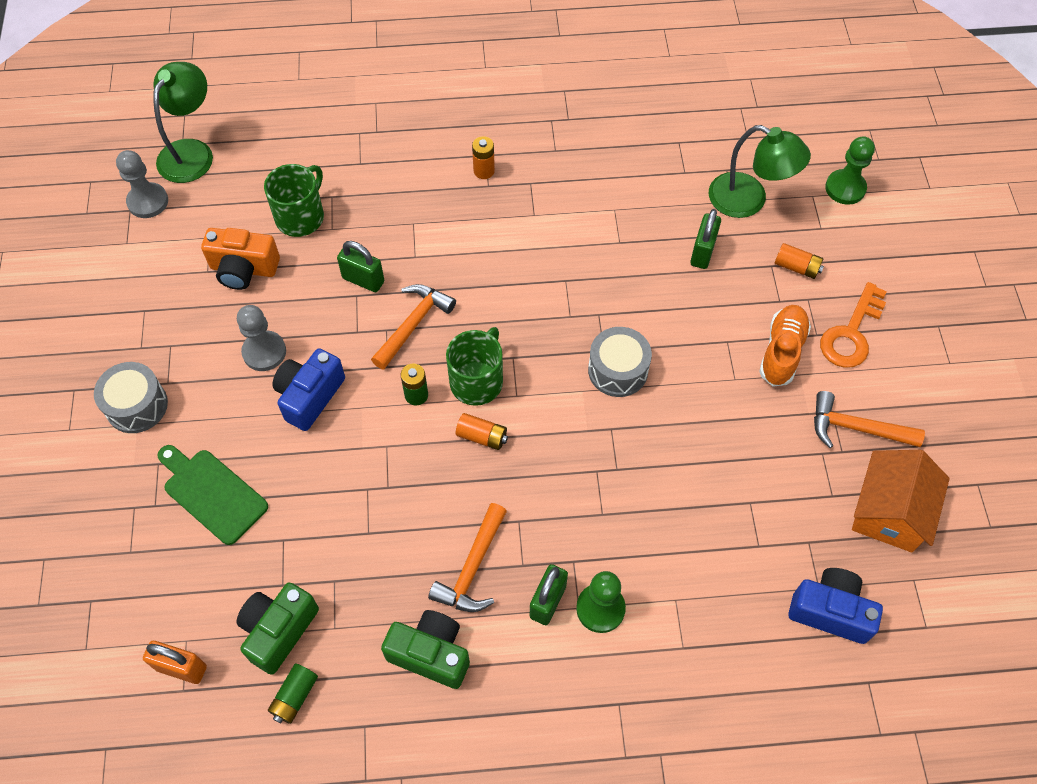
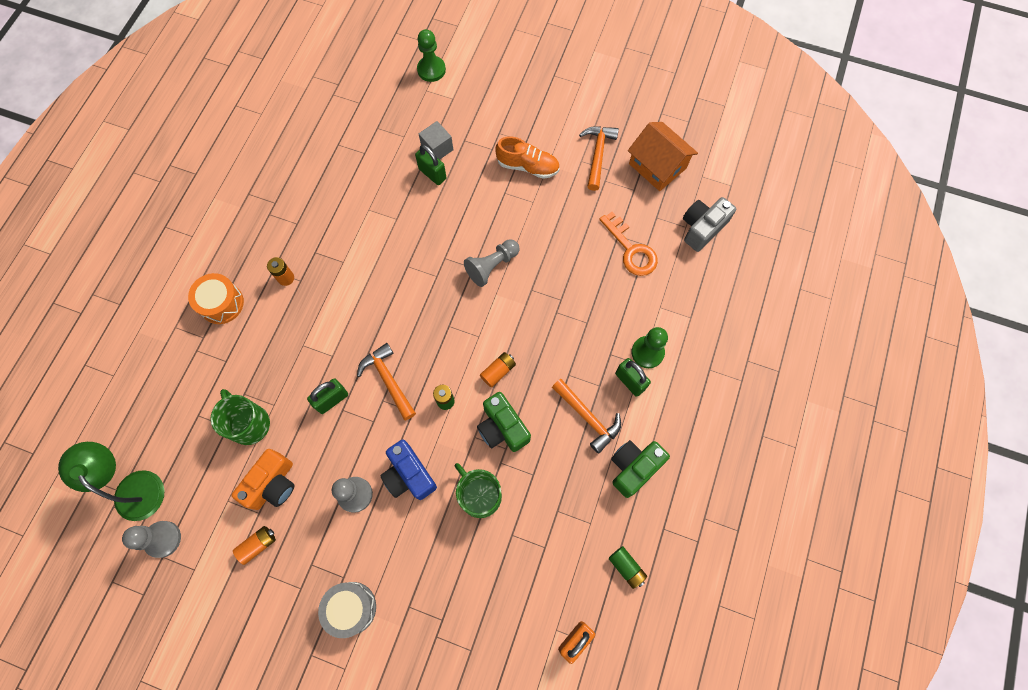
camera: 65 degrees left, 10 degrees up
green cutting board [157,445,268,545] -> none
green camera [237,582,319,675] -> green camera moved to [477,392,531,452]
green mug [446,327,503,406] -> green mug moved to [455,463,502,518]
grey drum [588,327,652,397] -> grey pawn [464,239,520,287]
green lamp [709,125,811,218] -> none
orange shoe [759,305,811,387] -> orange shoe turned 150 degrees clockwise [496,136,560,179]
orange battery [775,243,824,279] -> orange battery moved to [233,526,276,565]
blue camera [788,568,883,644] -> grey camera [683,197,736,252]
orange hammer [814,391,925,448] -> orange hammer turned 150 degrees clockwise [579,126,619,191]
orange key [820,282,887,368] -> orange key moved to [599,212,658,276]
none -> orange drum [188,273,244,324]
none -> grey cube [419,121,453,160]

